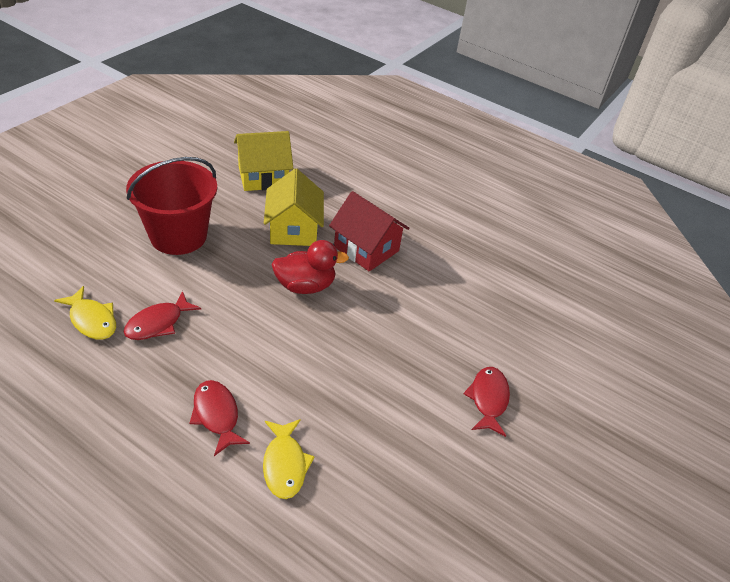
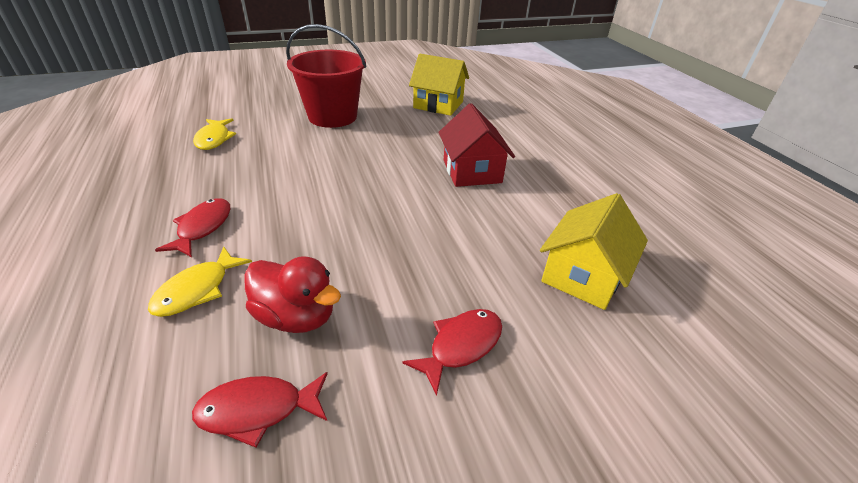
camera: 40 degrees right, 5 degrees down
red fish [124,291,201,340] -> red fish moved to [192,372,328,448]
yellow house [264,168,324,246] -> yellow house moved to [540,193,648,310]
red duck [271,240,349,294] -> red duck moved to [245,256,341,333]

